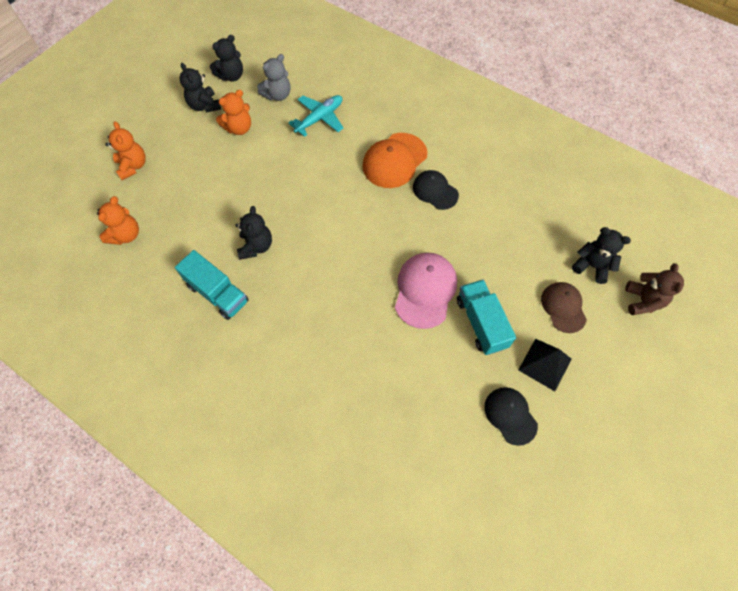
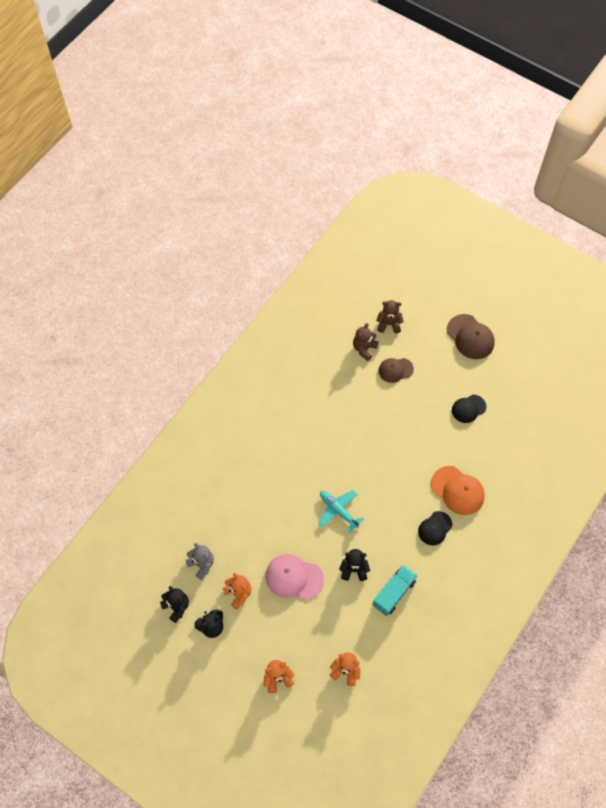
camera: 90 degrees left, 0 degrees up
turquoise plane [288,95,343,137] -> turquoise plane moved to [319,490,364,532]
orange cap [362,133,427,188] -> orange cap moved to [431,466,485,515]
pink cap [395,252,457,329] -> pink cap moved to [265,554,324,600]
black cap [413,170,459,210] -> black cap moved to [418,511,452,545]
turquoise truck [457,280,516,355] -> none
black pyramid [518,338,571,391] -> none
black teddy bear [572,227,631,284] -> brown teddy bear [353,323,379,361]
none -> brown cap [447,314,495,359]

